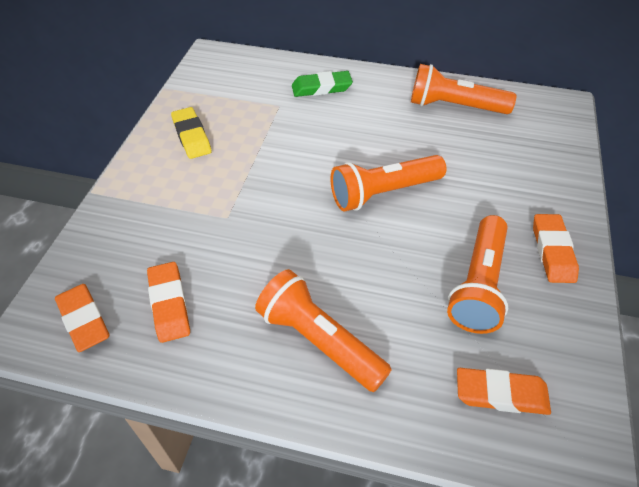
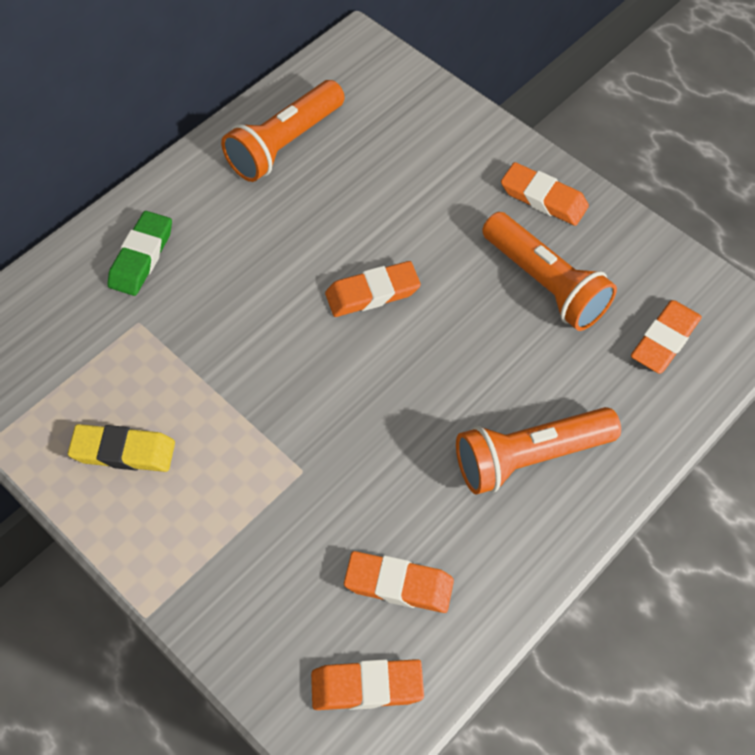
camera: 60 degrees left, 10 degrees up
orange flashlight [331,155,446,211] -> orange eraser [325,261,421,317]

